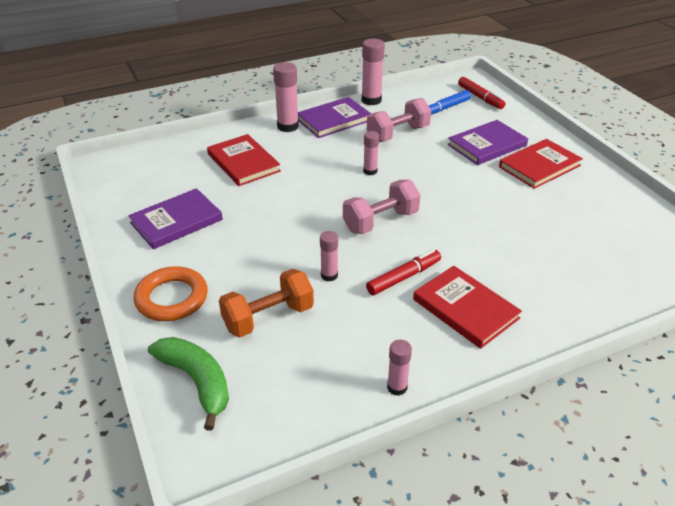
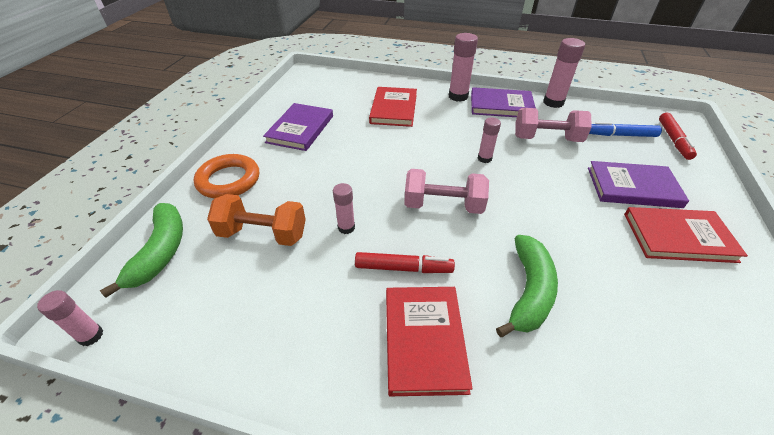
camera: 40 degrees right, 5 degrees up
purple book [128,188,223,249] -> purple book turned 75 degrees counterclockwise [263,103,333,151]
pink glue stick [387,339,412,396] -> pink glue stick moved to [37,290,103,346]
none -> green banana [496,235,558,337]

